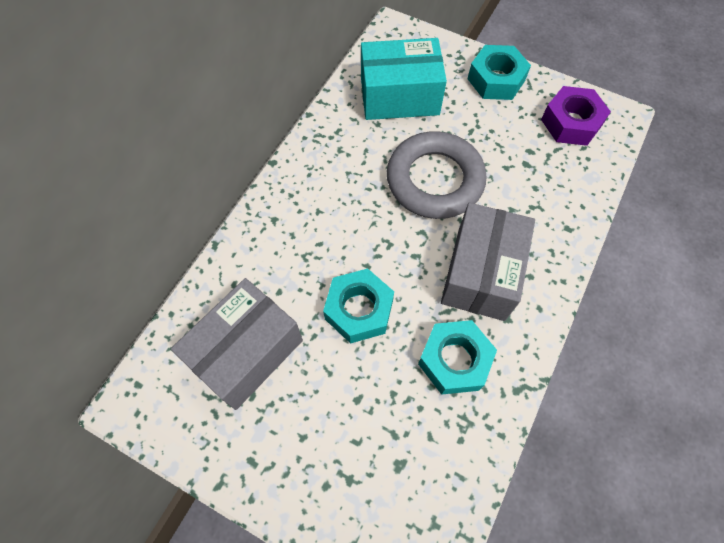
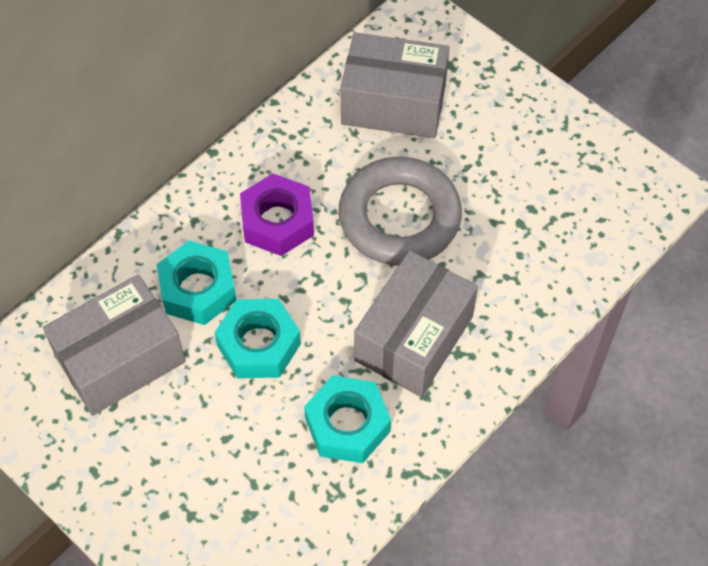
camera: 15 degrees right, 5 degrees down
turquoise box [361,38,447,120] -> grey box [340,32,450,138]
turquoise nut [468,45,531,100] -> turquoise nut moved to [157,241,236,325]
purple nut [541,86,611,146] -> purple nut moved to [240,174,314,256]

